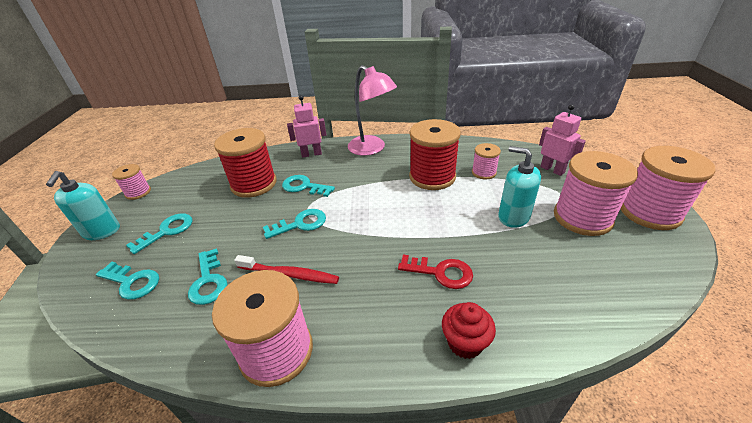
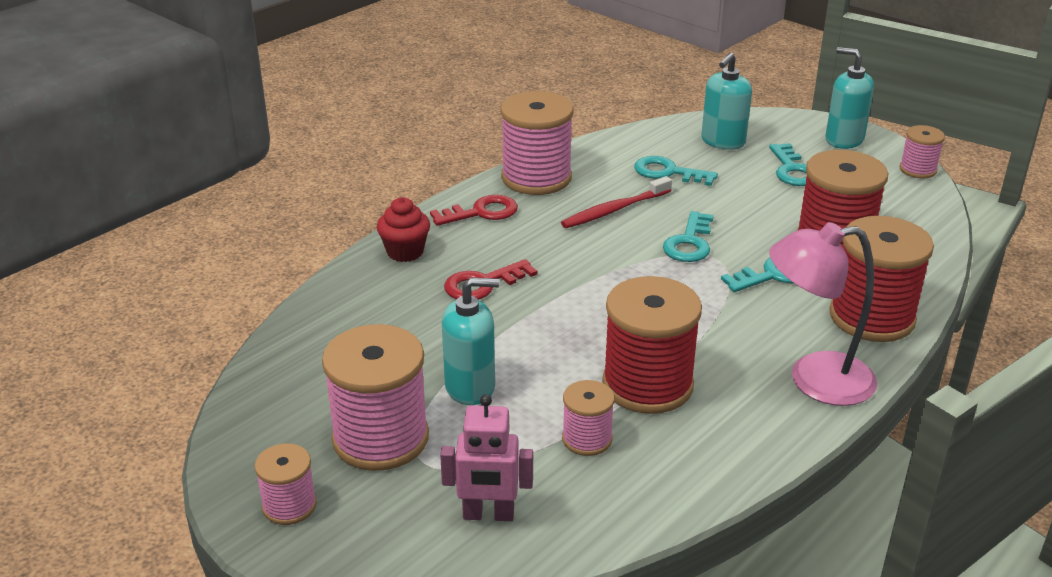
camera: 130 degrees right, 5 degrees down
turquoise key [96,262,159,300] -> turquoise soap dispenser [701,52,752,150]
pink robot [287,95,326,158] -> red spool [829,216,934,342]
pink spool [621,146,716,230] -> pink spool [255,443,317,525], size x0.52
none -> red key [430,195,518,226]

